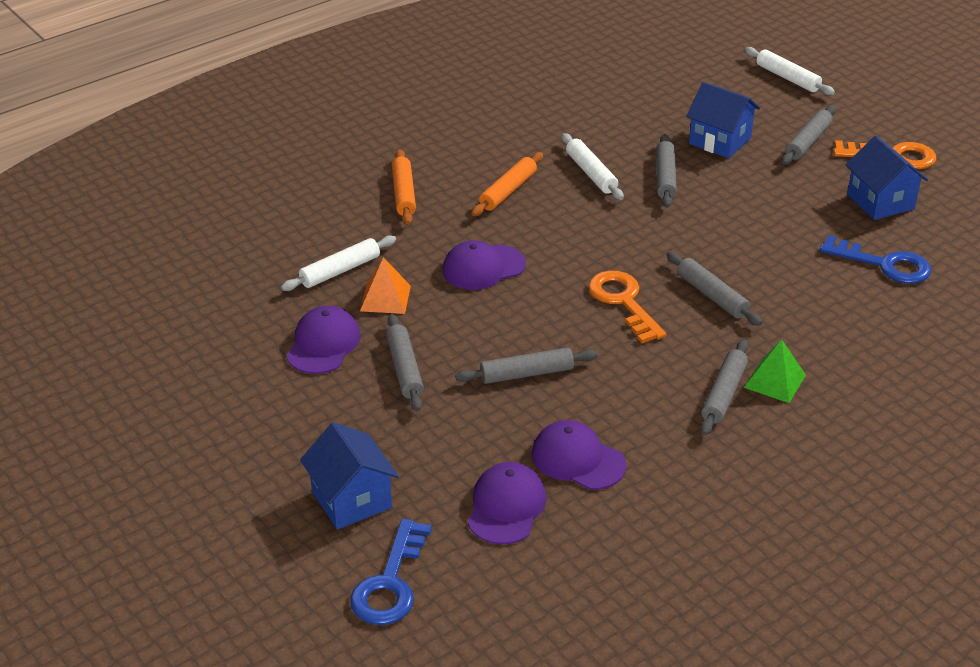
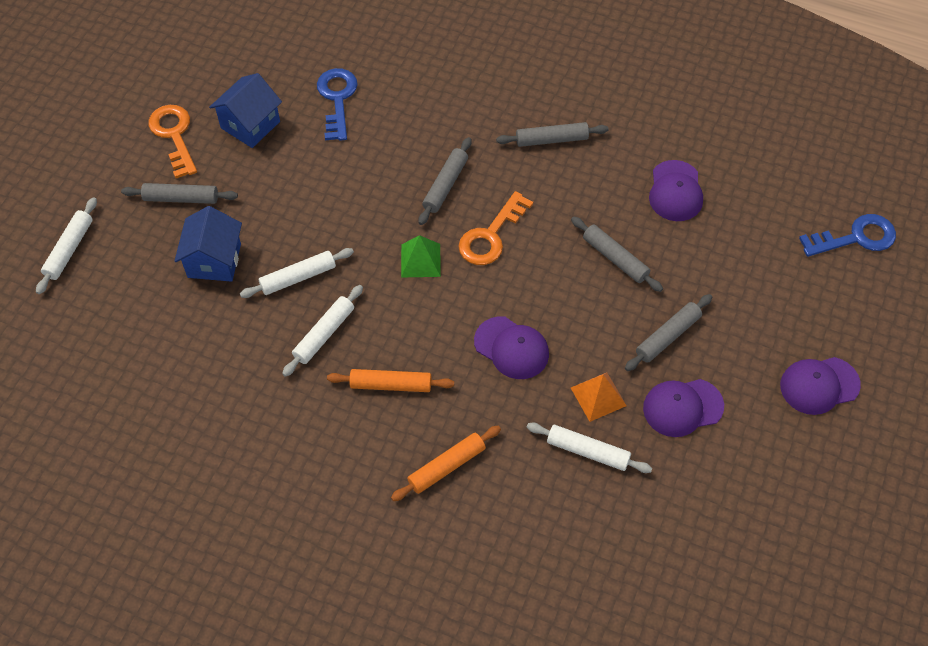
camera: 120 degrees left, 20 degrees up
blue house [300,422,399,530] -> none
purple cap [468,462,547,545] -> purple cap moved to [780,357,861,415]
grey rolling pin [656,134,677,208] -> white rolling pin [240,248,354,298]
green pyramid [744,339,806,403] -> green pyramid moved to [401,235,441,277]

